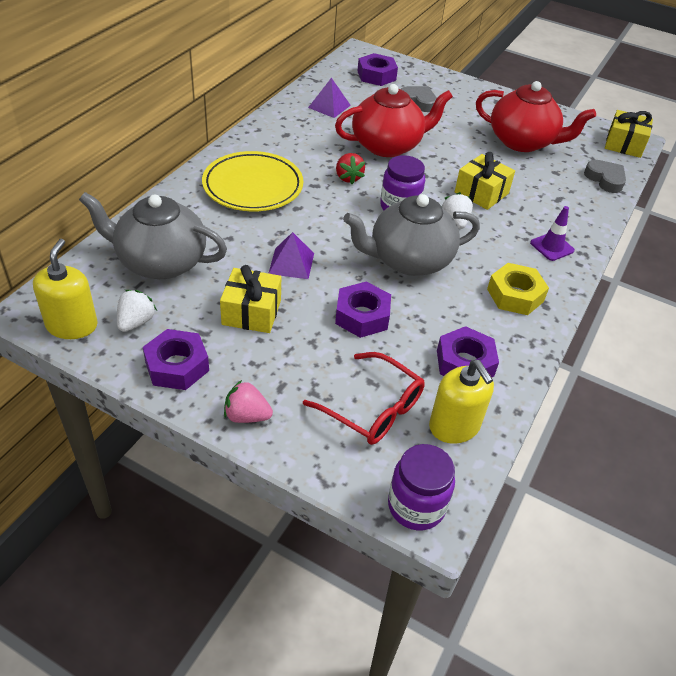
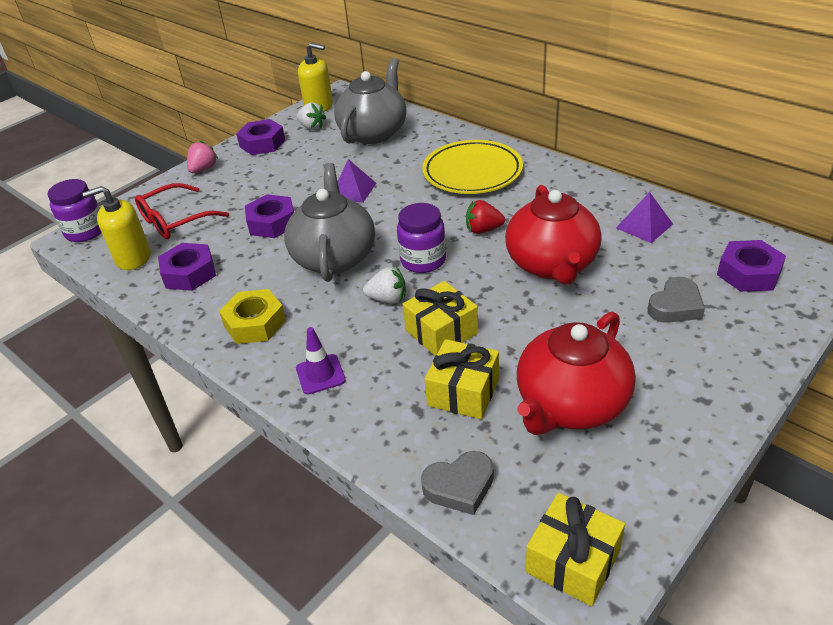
camera: 110 degrees right, 5 degrees down
yellow gift [220,265,281,333] -> yellow gift moved to [425,339,499,419]

